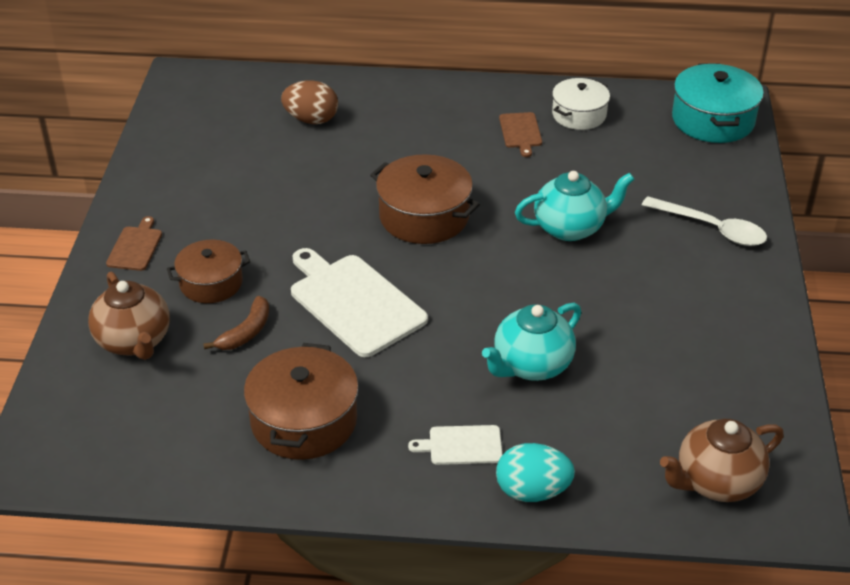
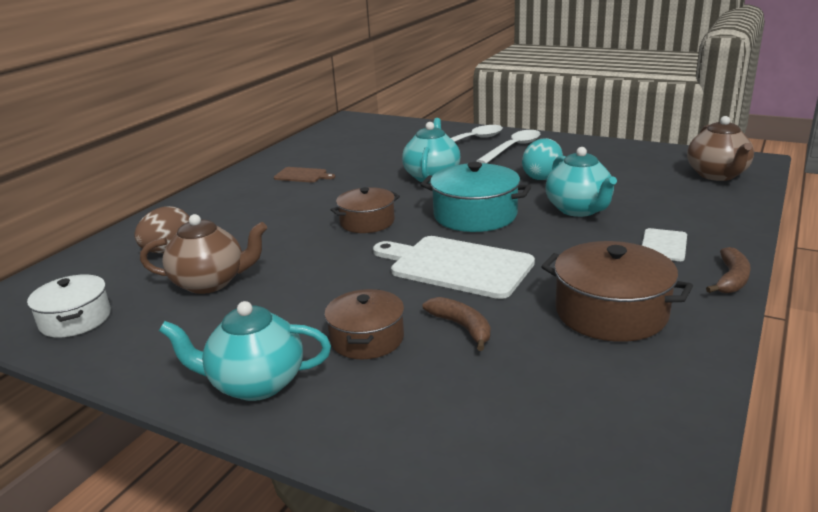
camera: 65 degrees left, 15 degrees down
brown teapot [88,272,170,360] -> brown teapot moved to [140,214,267,294]
brown cutting board [106,216,162,271] -> turquoise teapot [159,301,331,401]
white cutting board [291,248,428,357] -> white cutting board turned 45 degrees clockwise [373,236,535,299]
brown pot [370,154,480,244] -> brown pot [330,187,400,233], size x0.66
turquoise egg [496,443,575,502] -> turquoise egg moved to [522,138,563,180]
white pot [552,78,610,130] -> white pot moved to [27,274,111,338]
turquoise pot [672,63,764,143] -> turquoise pot moved to [420,162,531,232]
none -> white spoon [476,130,540,164]
none -> brown banana [706,247,751,293]

